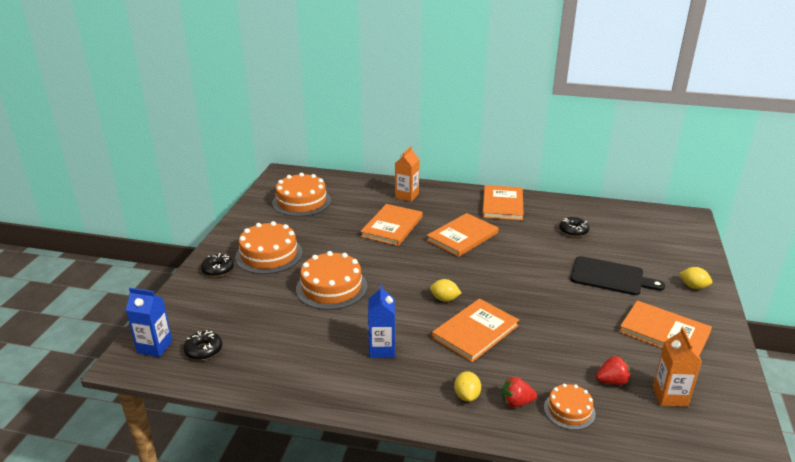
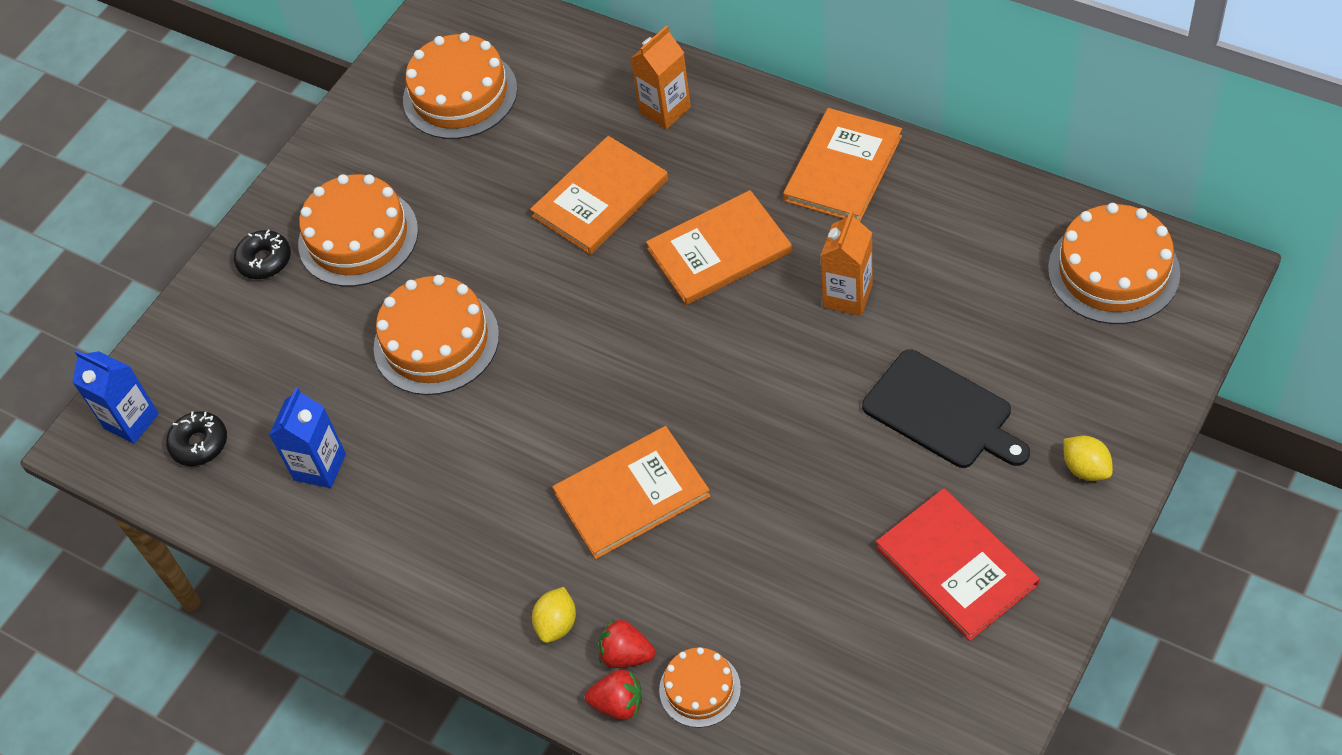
camera: 25 degrees right, 25 degrees up
blue carton [368,284,395,358] -> blue carton moved to [269,387,346,488]
yellow lemon [430,279,461,302] -> none
black donut [559,217,590,237] -> none
red strawberry [596,356,631,385] -> red strawberry moved to [585,670,642,720]
orange book [619,300,712,356] -> red book [876,488,1039,641]
orange carton [653,327,702,407] -> orange carton moved to [820,210,873,316]
none -> orange cake [1048,203,1180,324]

